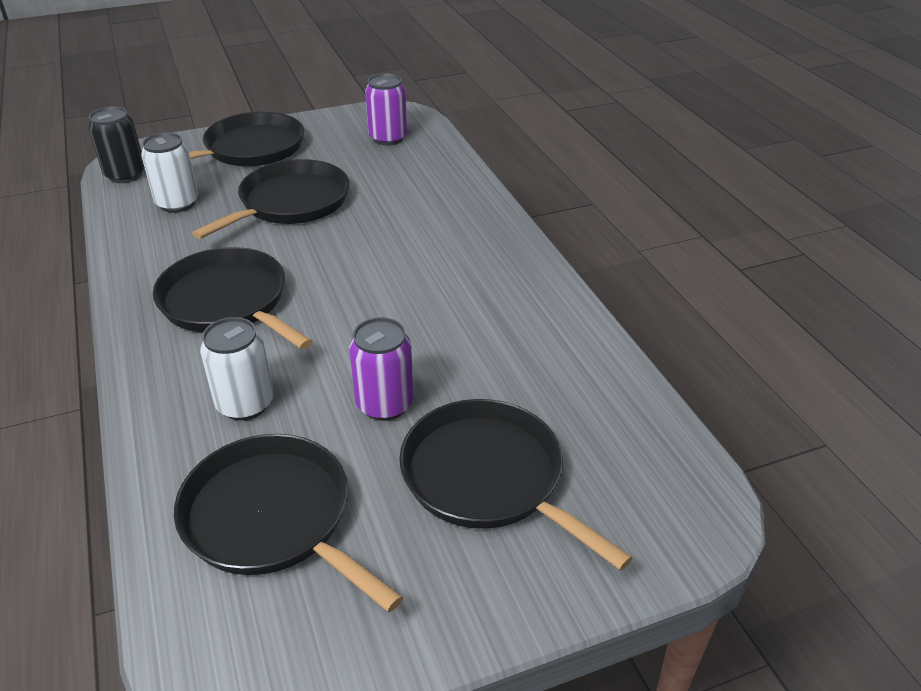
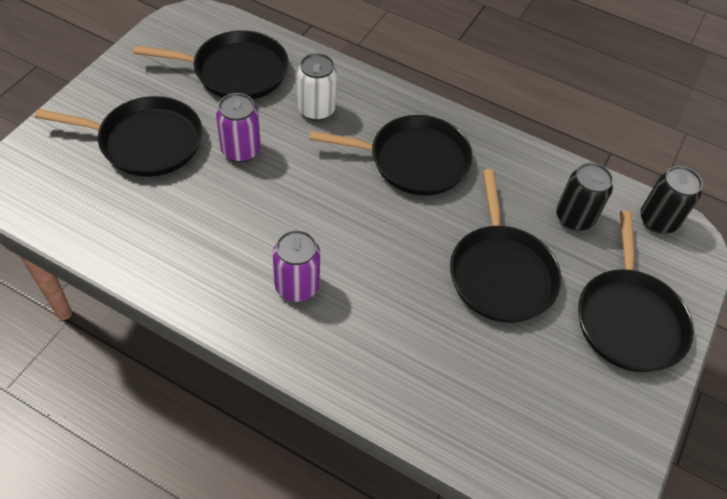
camera: 135 degrees right, 15 degrees up
white can [141,132,198,213] -> black can [556,163,613,231]
purple can [365,73,407,146] -> purple can moved to [273,230,320,302]

